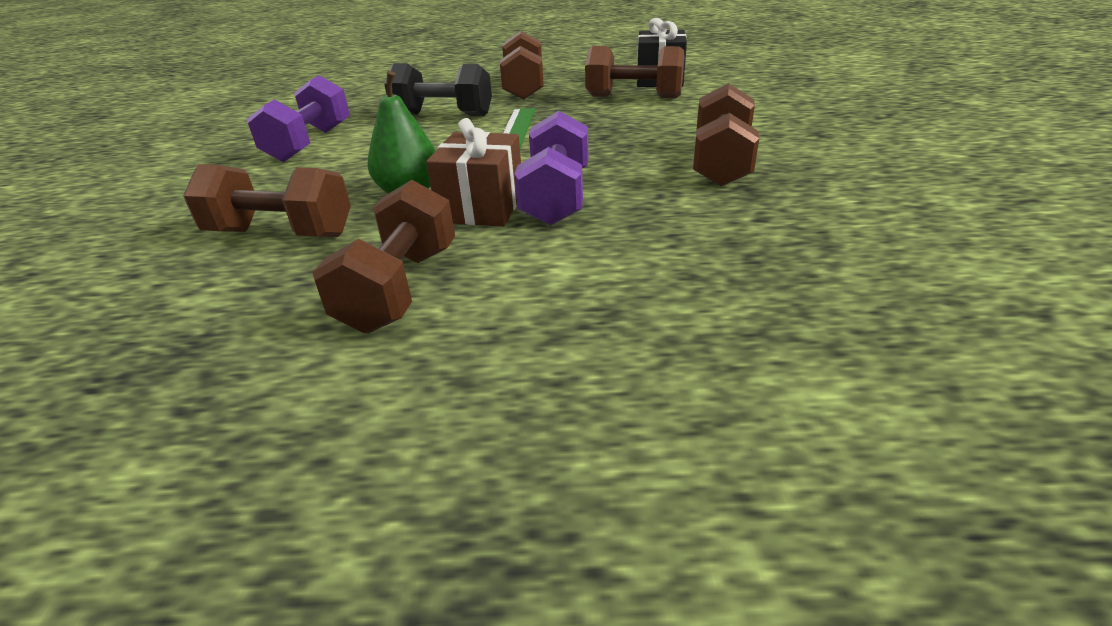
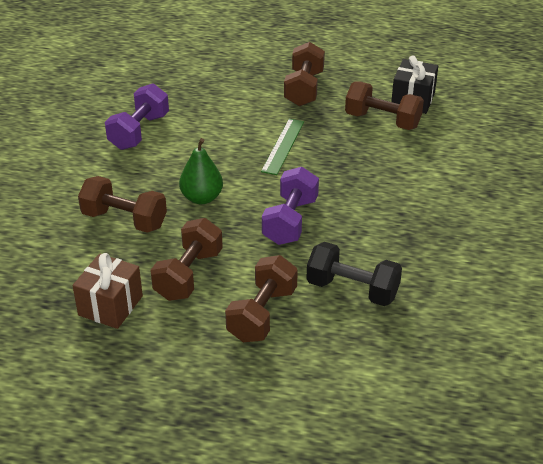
camera: 10 degrees right, 5 degrees up
black dumbbell [384,63,492,116] -> black dumbbell moved to [306,242,402,306]
brown gift [426,118,521,226] -> brown gift moved to [73,253,143,329]
brown dumbbell [693,83,759,186] -> brown dumbbell moved to [225,255,298,342]

